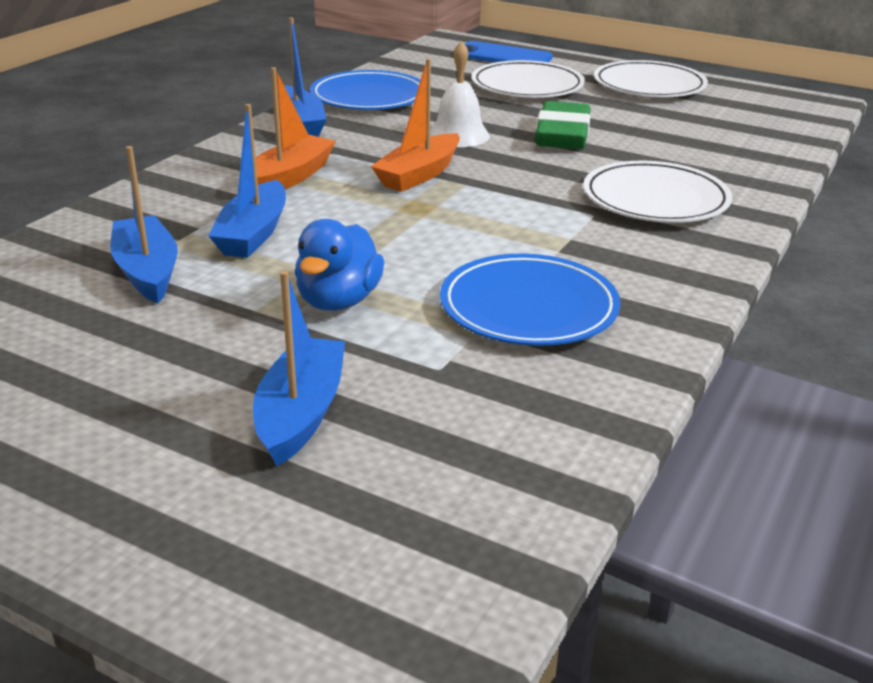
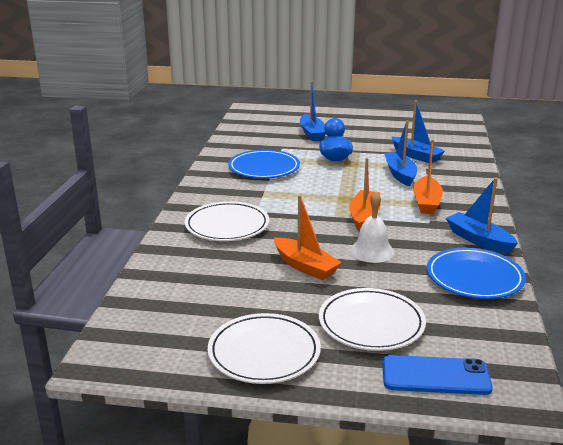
camera: 160 degrees right, 5 degrees down
green eraser [535,101,591,149] -> orange boat [274,195,342,280]

